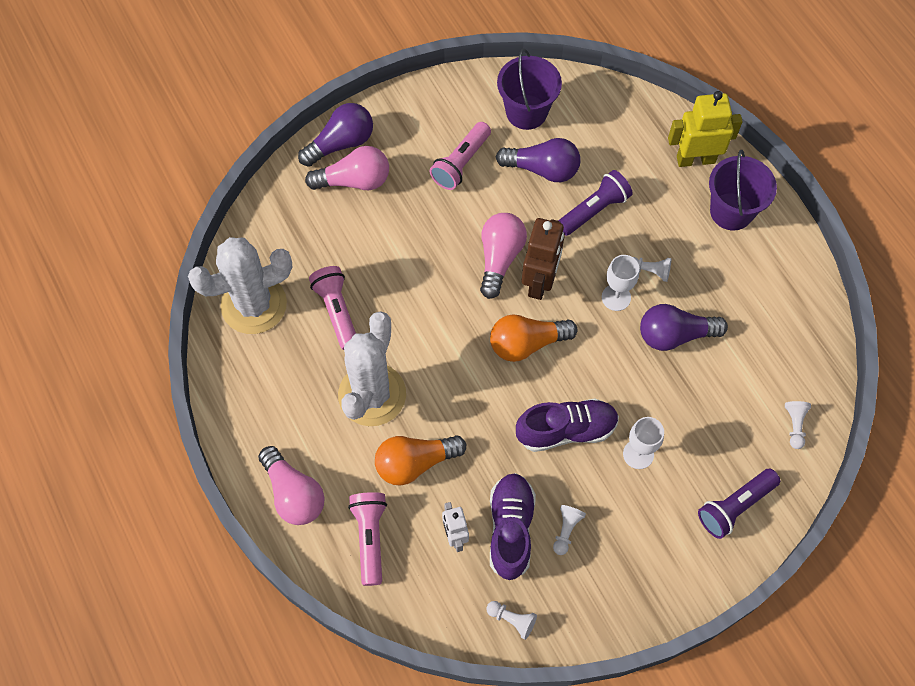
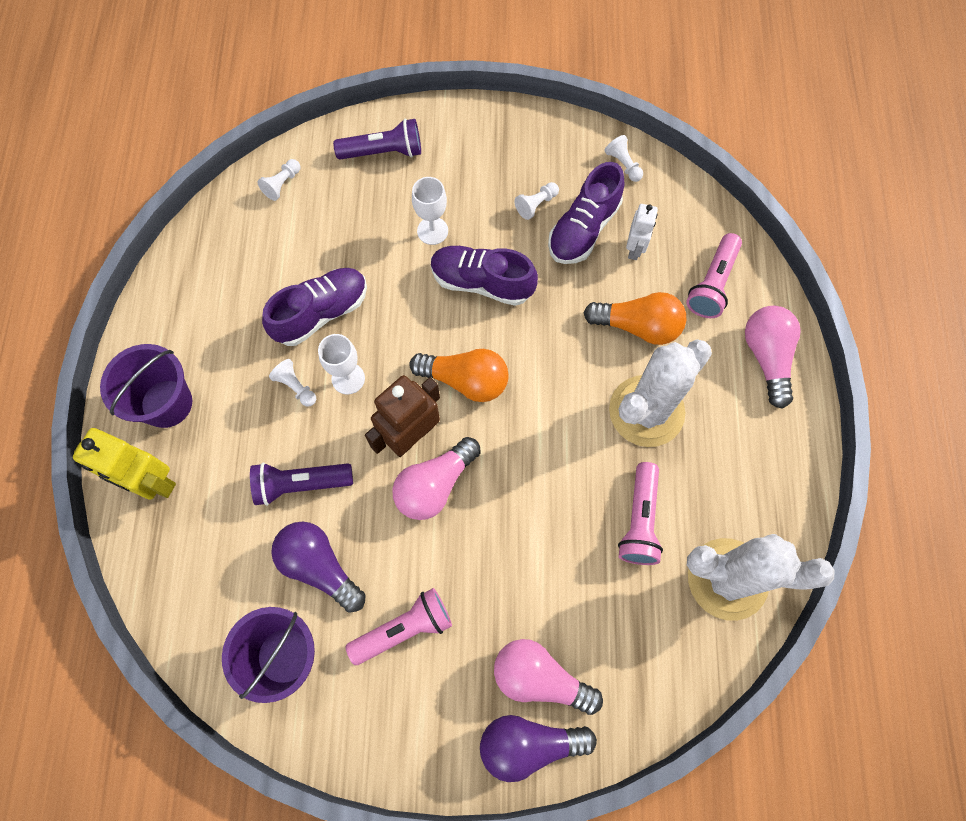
camera: 150 degrees left, 5 degrees up
purple light bulb [640,304,728,351] -> purple shoe [262,268,367,346]

